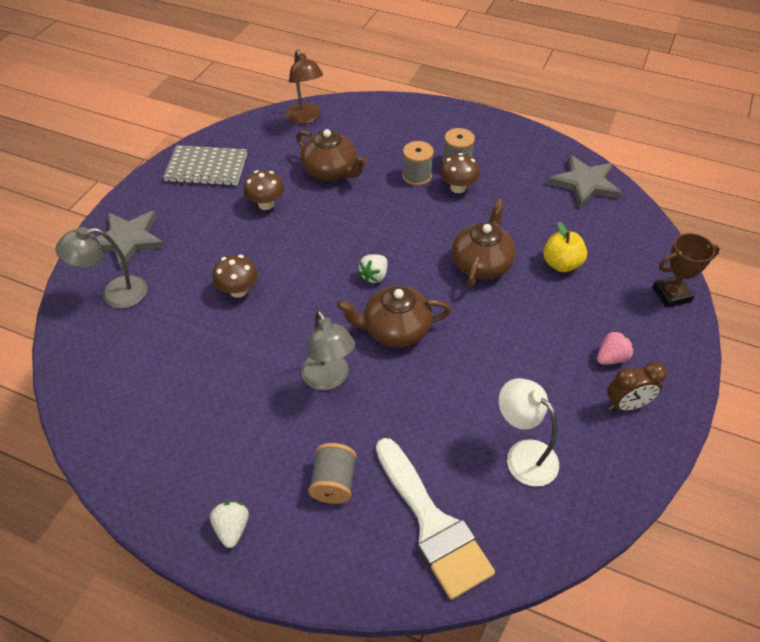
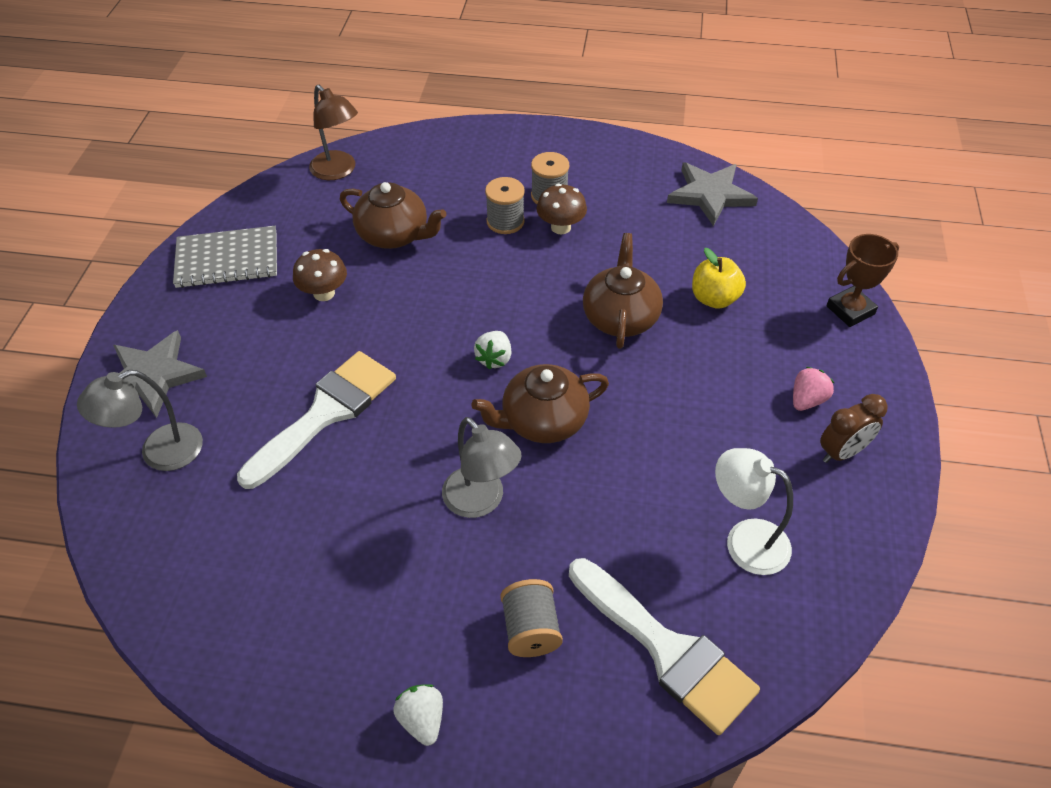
camera: 15 degrees left, 0 degrees up
brown mushroom [213,254,258,298] -> white brush [237,351,396,489]

